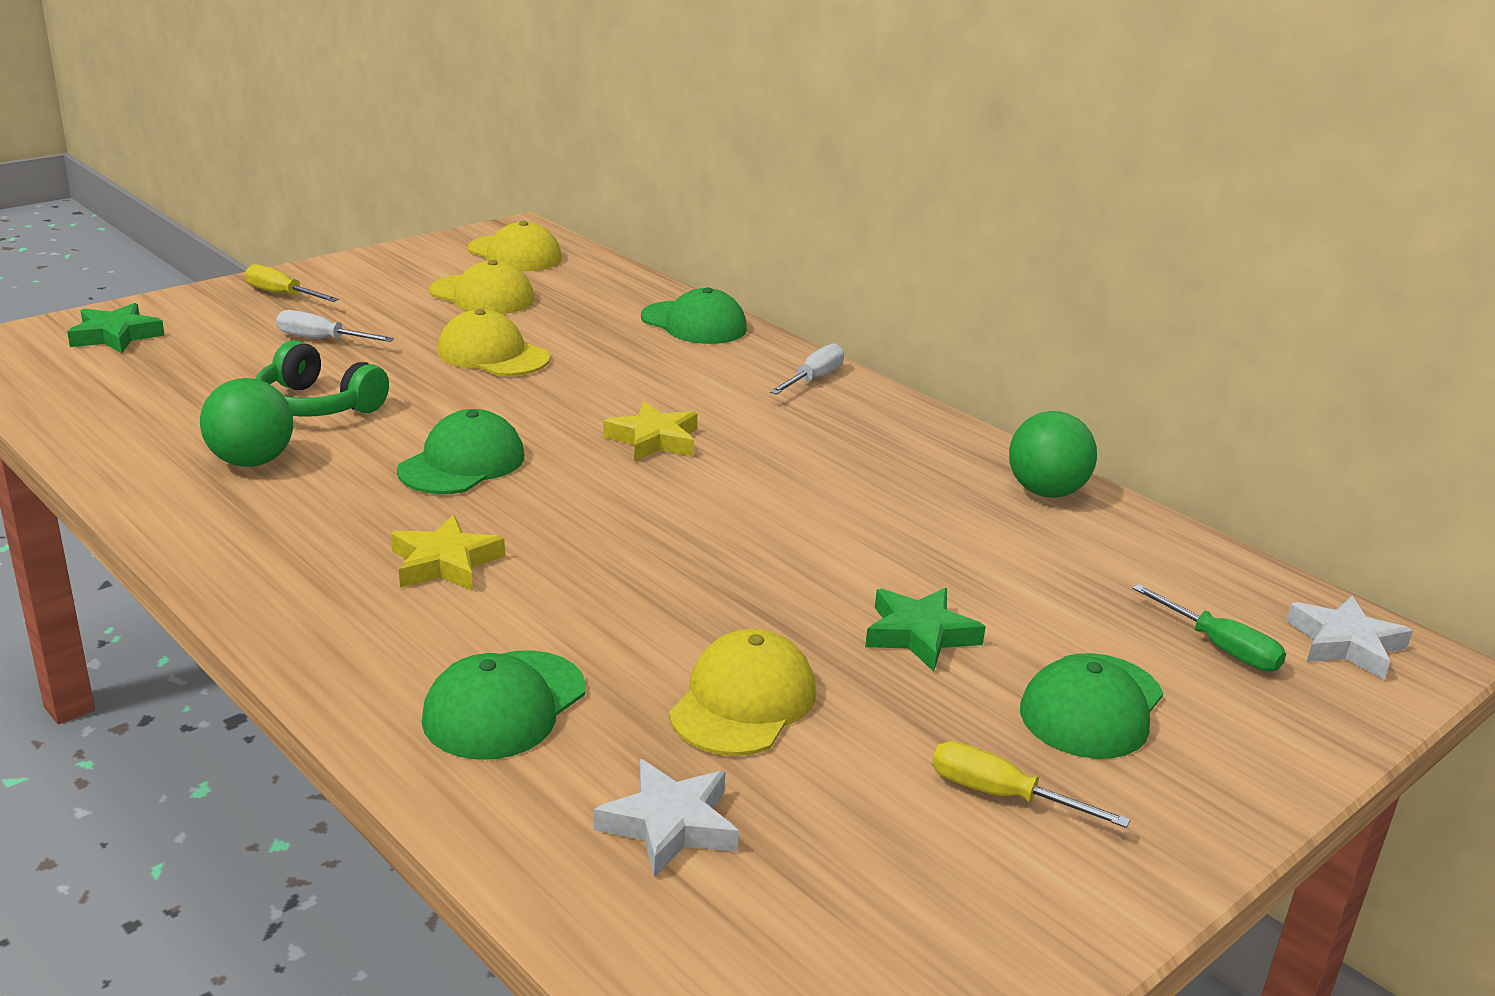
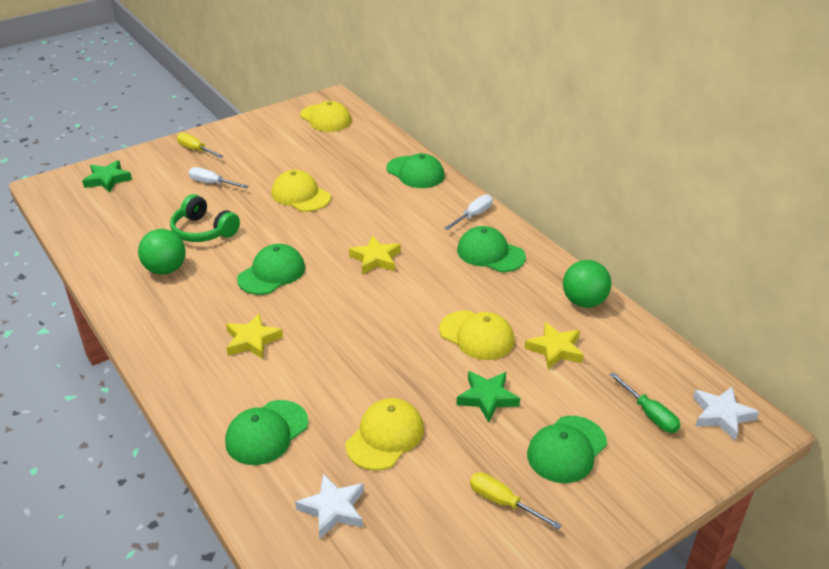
camera: 10 degrees right, 10 degrees up
yellow cap [430,260,534,314] -> yellow cap moved to [439,311,515,360]
none -> green cap [457,226,526,272]
none -> yellow star [525,322,584,370]

